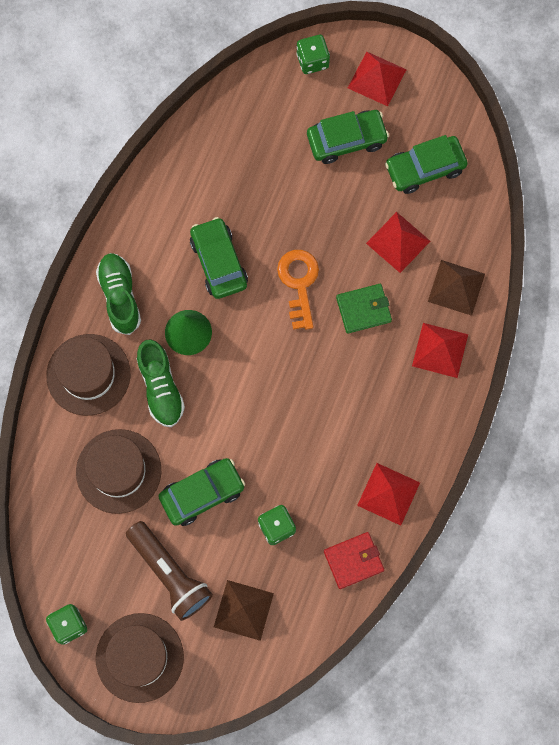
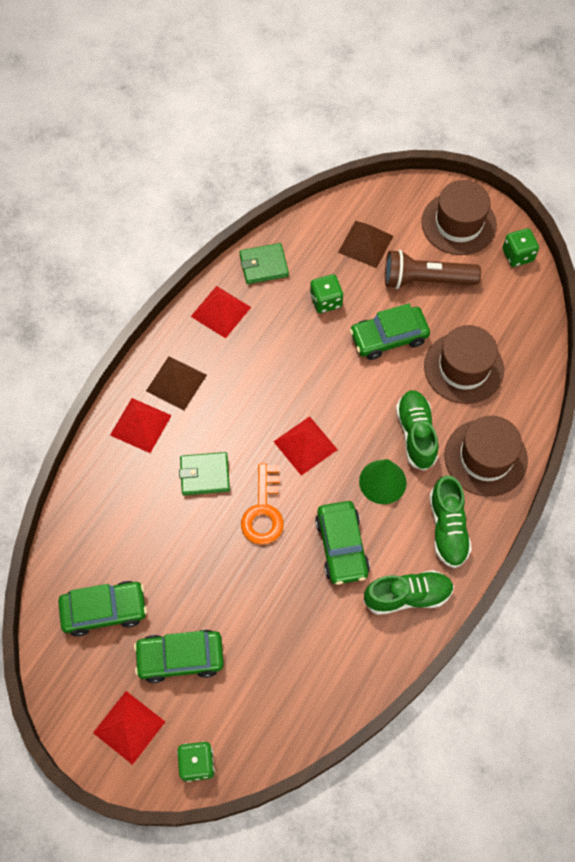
camera: 170 degrees left, 10 degrees down
brown flashlight [126,521,213,621] -> brown flashlight turned 60 degrees counterclockwise [385,250,481,289]
red wallet [324,532,384,589] -> green wallet [239,243,289,284]
red pyramid [366,212,430,273] -> red pyramid moved to [273,416,338,476]
brown pyramid [428,260,485,316] -> brown pyramid moved to [146,356,207,410]
none -> green shoe [363,570,454,615]

